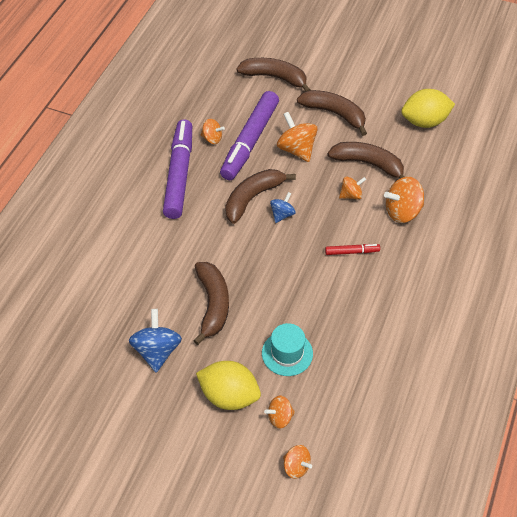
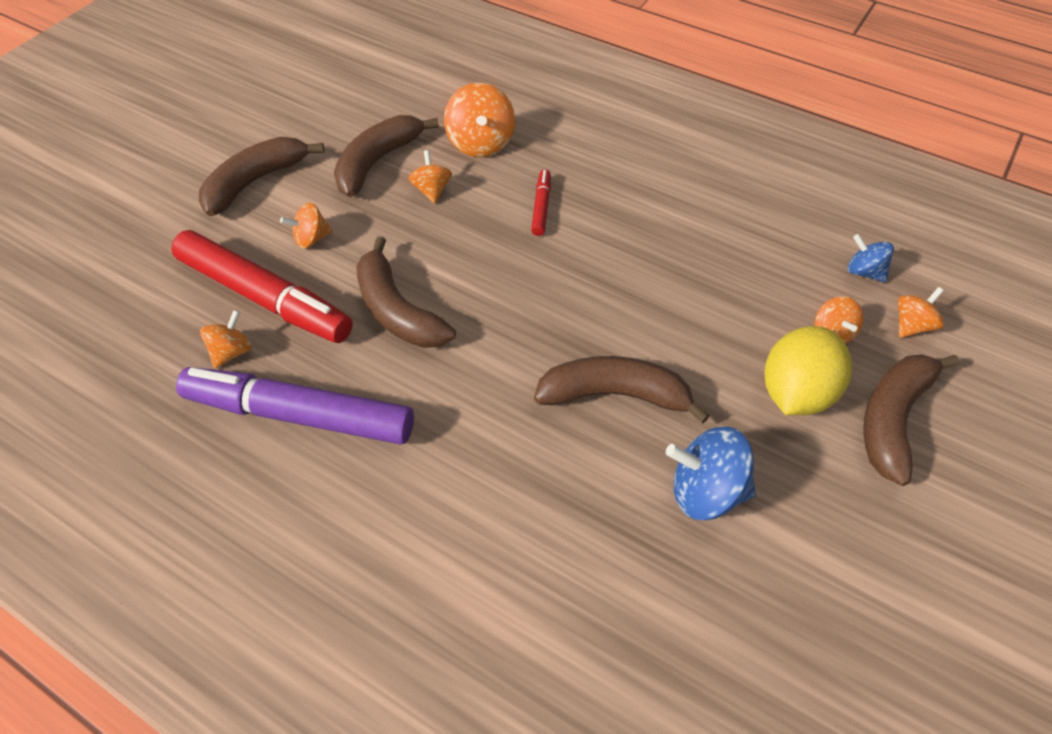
camera: 80 degrees left, 0 degrees up
purple marker [220,91,279,180] -> red marker [171,230,353,343]
brown banana [236,58,310,92] -> brown banana moved to [863,354,960,486]
turquoise hat [262,323,313,376] -> none
blue spinning top [270,192,296,223] -> blue spinning top moved to [848,234,894,282]
orange spinning top [277,112,318,162] -> orange spinning top [280,203,333,248], size x0.59
yellow lemon [401,89,455,128] -> none

